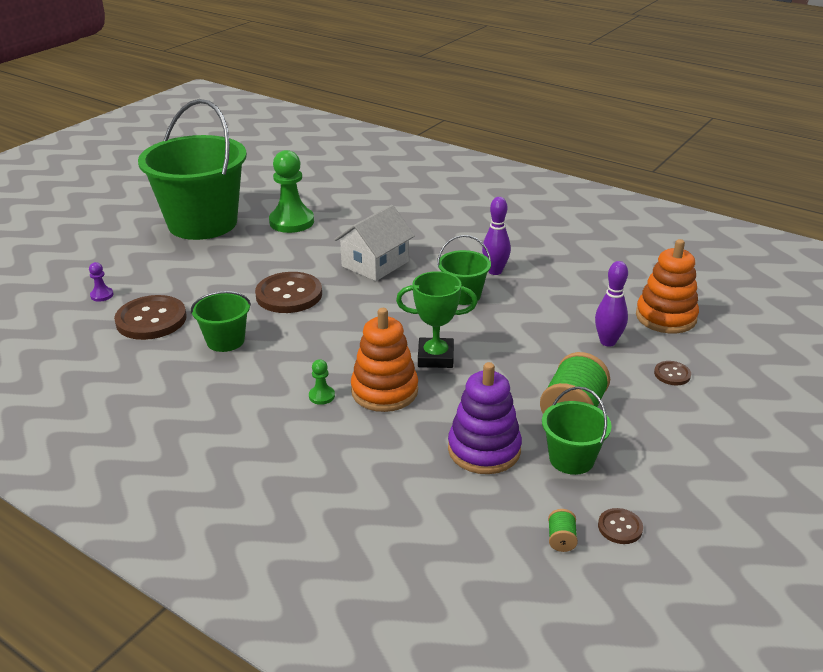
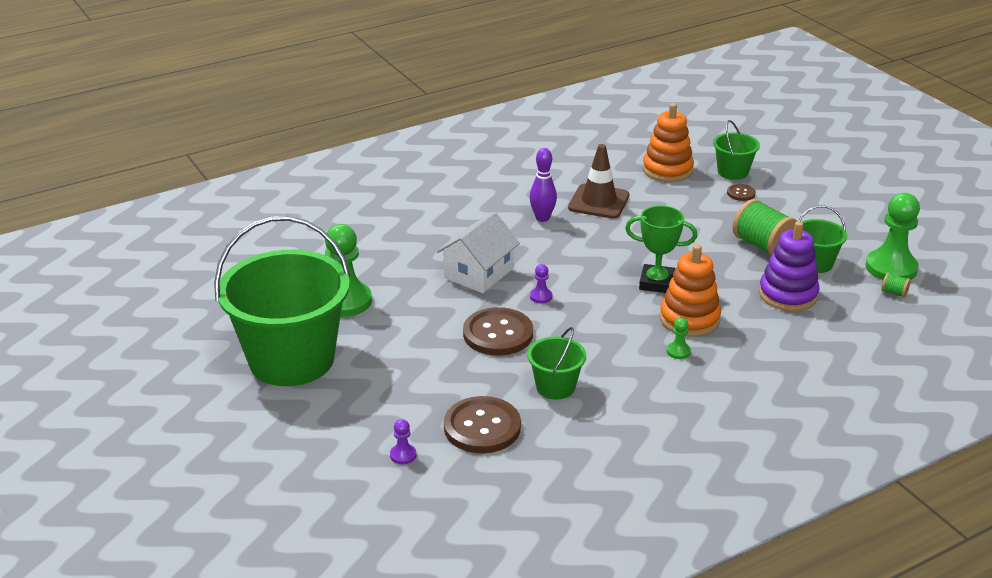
camera: 65 degrees left, 0 degrees up
white house [334,205,415,281] -> white house turned 60 degrees clockwise [437,212,520,293]
green trophy [396,271,477,368] -> green trophy turned 75 degrees clockwise [625,206,697,293]
green bucket [437,235,491,305] -> green bucket moved to [713,120,760,180]
purple bowling pin [595,261,628,347] -> none
brown button [598,508,643,544] -> green pawn [865,193,920,280]
none -> purple pawn [530,264,552,303]
none -> brown traffic cone [568,144,630,219]

